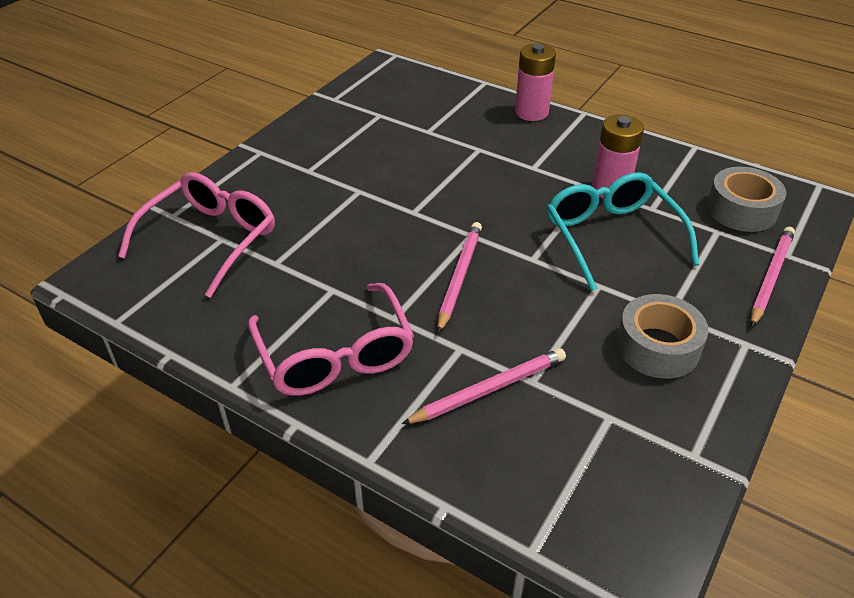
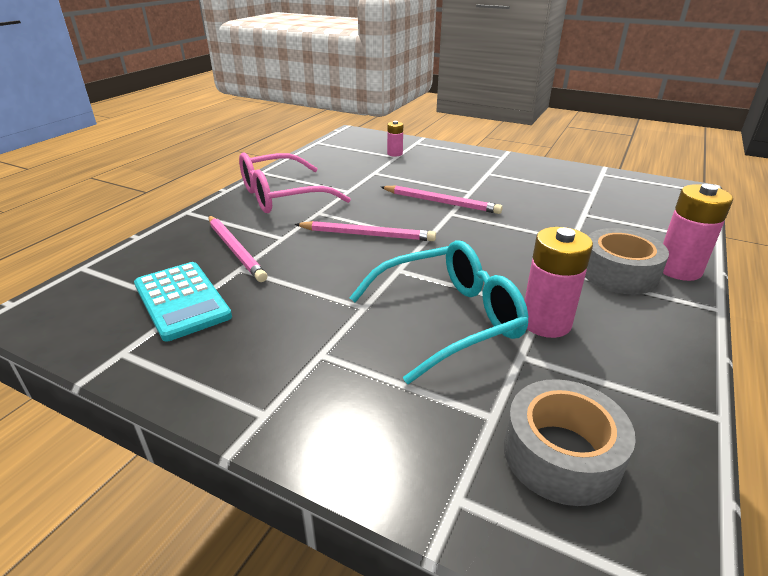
camera: 85 degrees right, 10 degrees down
pink glasses [118,172,275,298] -> pink battery [387,121,403,157]
grey tape [616,294,709,379] -> grey tape moved to [585,228,669,294]
pink pencil [751,227,795,327] -> pink pencil moved to [381,185,503,214]
none -> turquoise calculator [134,262,232,341]

